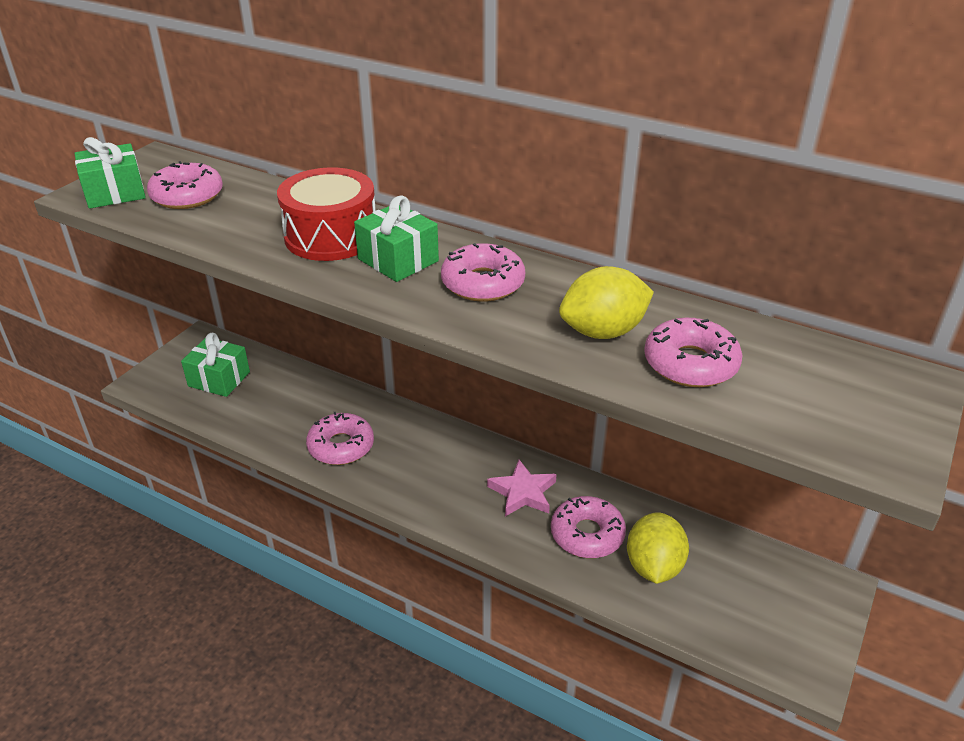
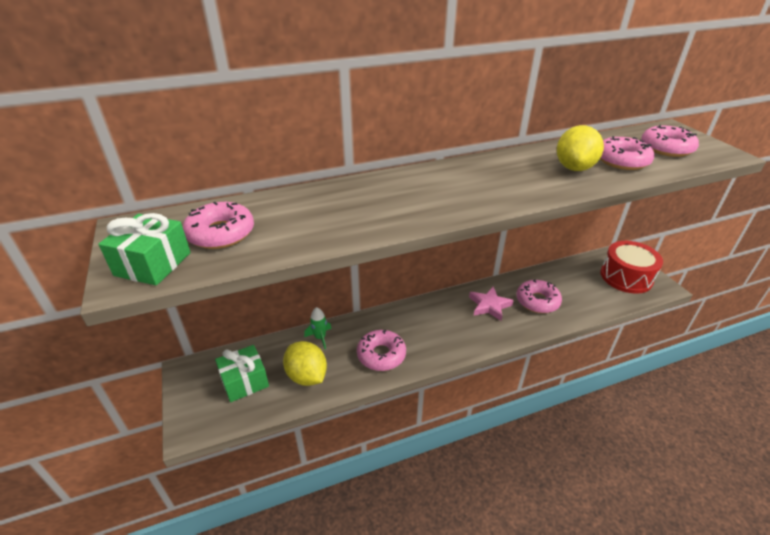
camera: 50 degrees left, 0 degrees up
red drum [277,167,376,261] -> red drum moved to [600,241,663,294]
green gift [354,195,439,282] -> none
pink donut [441,243,525,301] -> pink donut moved to [641,124,699,157]
yellow lemon [627,512,689,584] -> yellow lemon moved to [283,341,327,386]
none -> green rocket [304,307,332,349]

